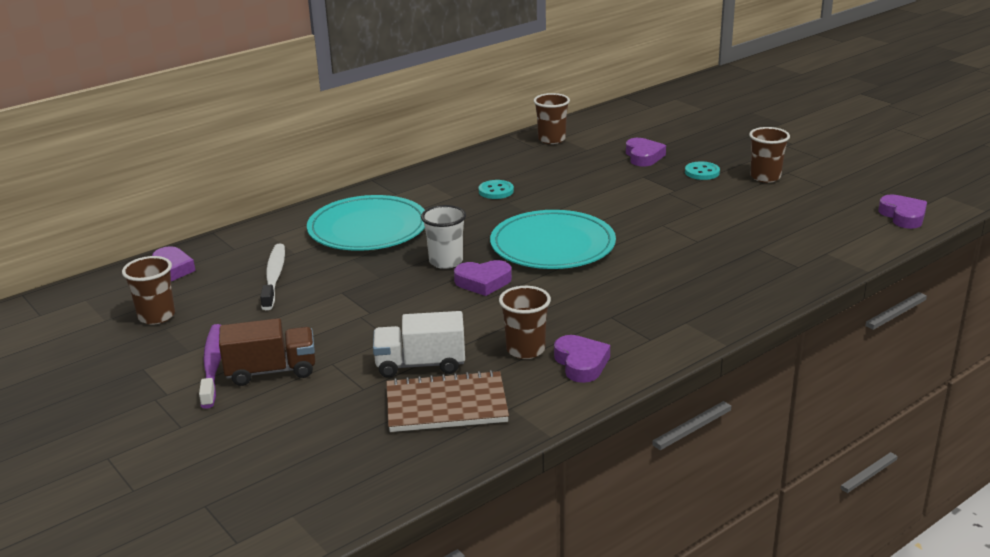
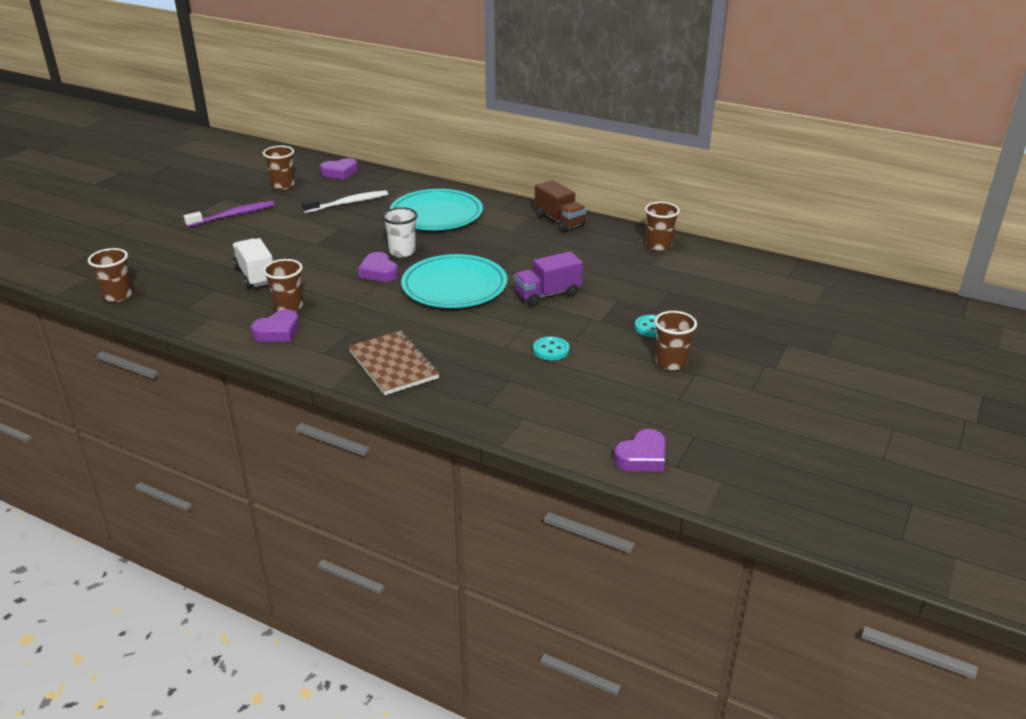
camera: 65 degrees right, 5 degrees up
brown truck [219,318,315,386] -> brown truck moved to [535,180,586,232]
brown notebook [386,370,509,432] -> brown notebook moved to [348,331,440,395]
turquoise button [479,180,514,199] -> turquoise button moved to [533,336,569,361]
purple heart [626,138,666,166] -> none
none -> brown cup [88,248,133,302]
none -> purple truck [514,251,583,306]

